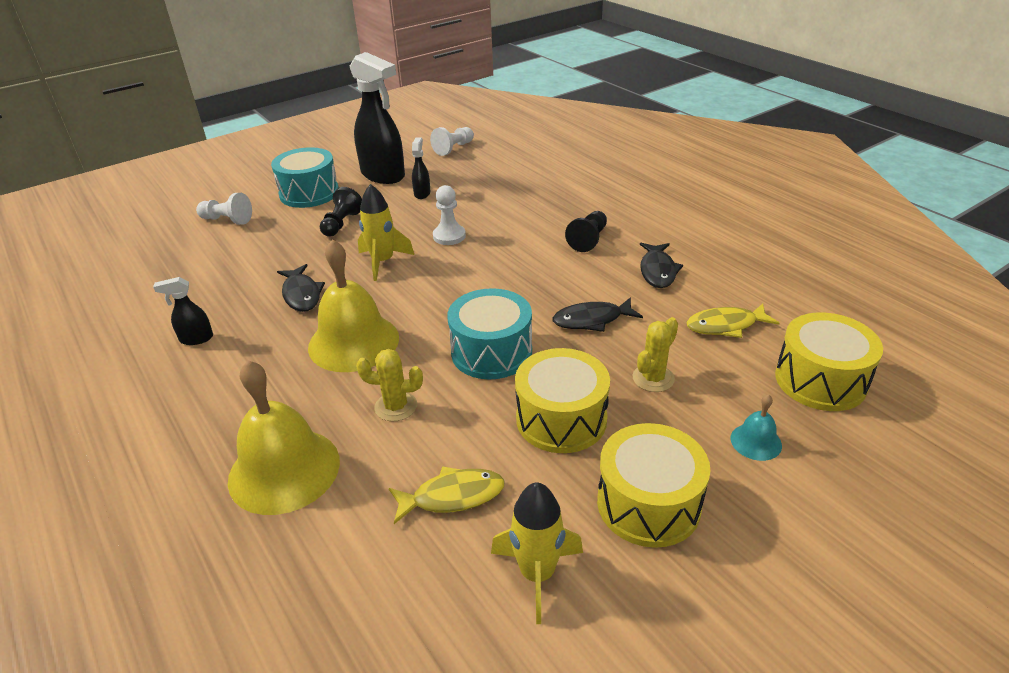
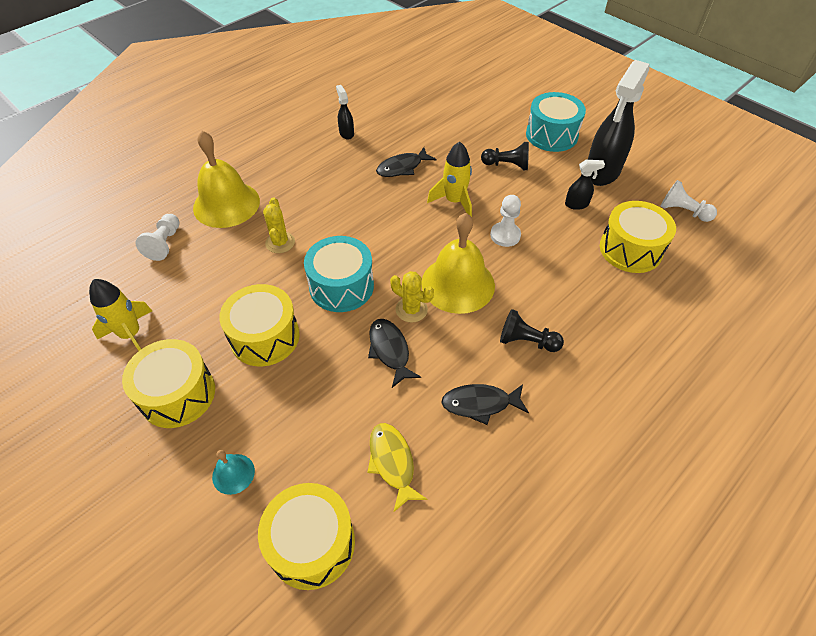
camera: 80 degrees right, 15 degrees up
white pawn [196,193,252,225] -> white pawn moved to [135,214,179,261]
yellow bell [308,239,399,372] -> yellow bell moved to [422,213,495,314]
yellow fish [389,466,505,524] -> none
yellow cactus [632,317,678,392] -> yellow cactus moved to [390,271,434,323]
none -> yellow drum [600,201,676,273]

